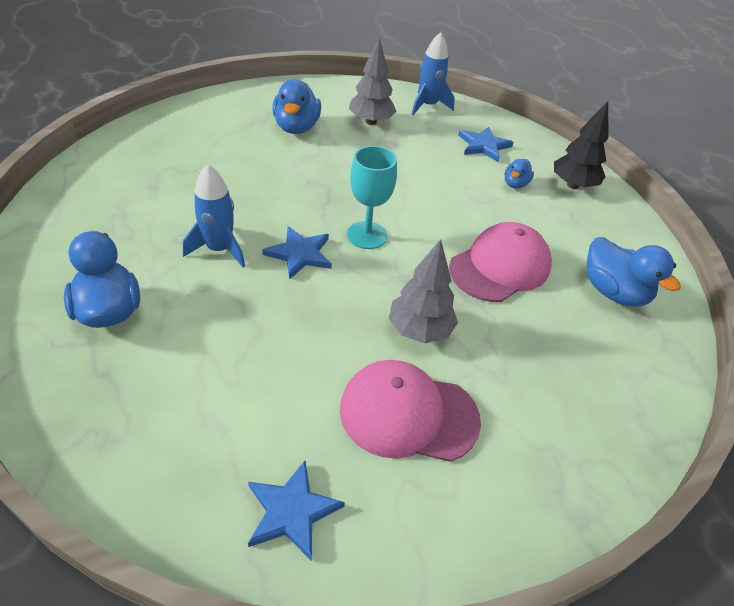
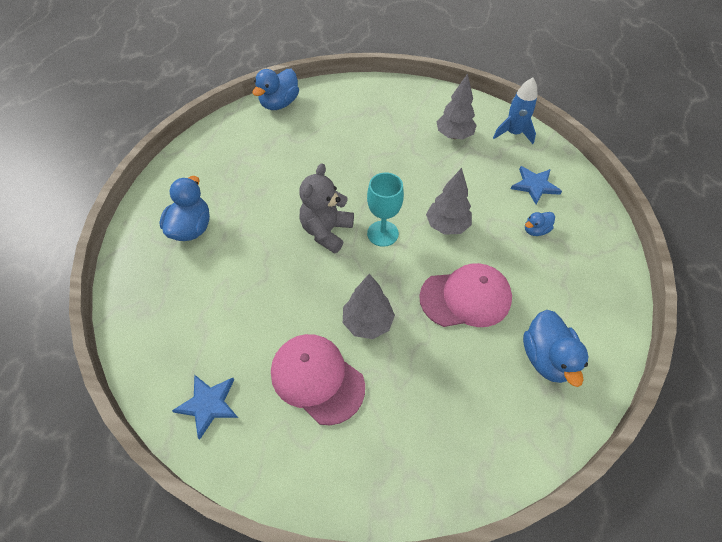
camera: 35 degrees right, 10 degrees up
blue rocket [183,164,245,267] -> none
blue star [262,226,332,280] -> grey teddy bear [299,163,354,254]
blue duck [272,80,321,134] -> blue duck moved to [253,69,299,110]
black tree [554,101,609,189] -> none
none -> grey tree [426,168,472,235]

